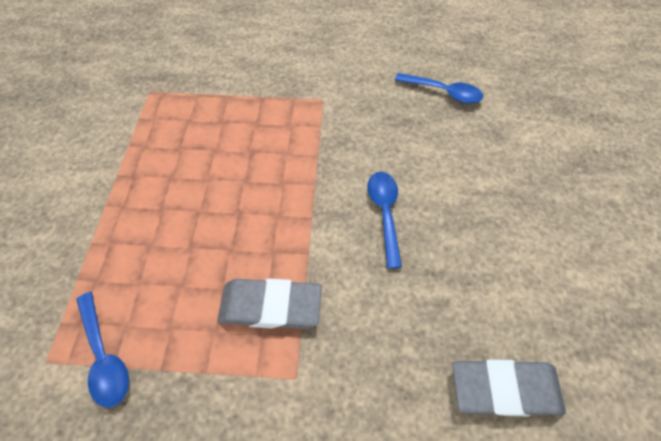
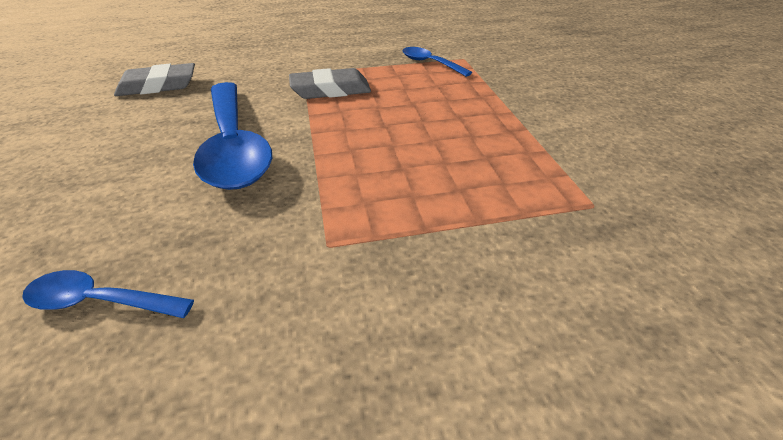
camera: 165 degrees right, 20 degrees down
blue spoon [368,172,402,269] -> blue spoon [193,82,272,190], size x2.07

